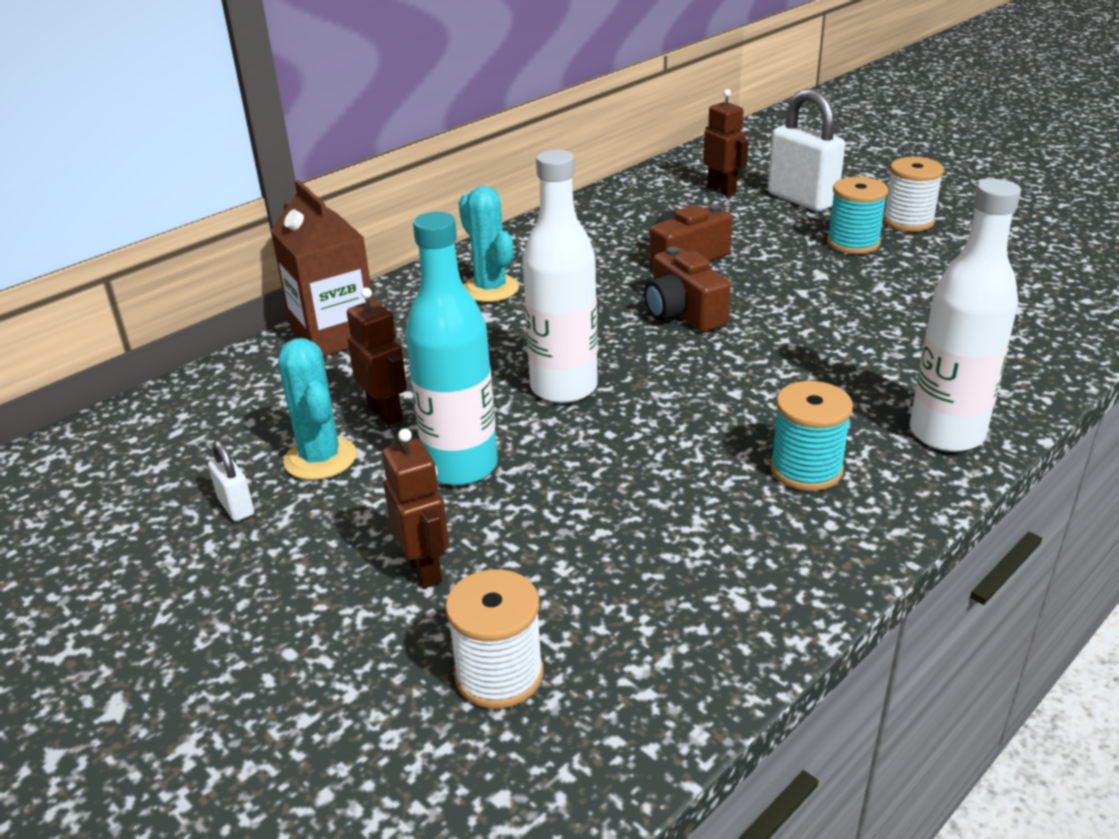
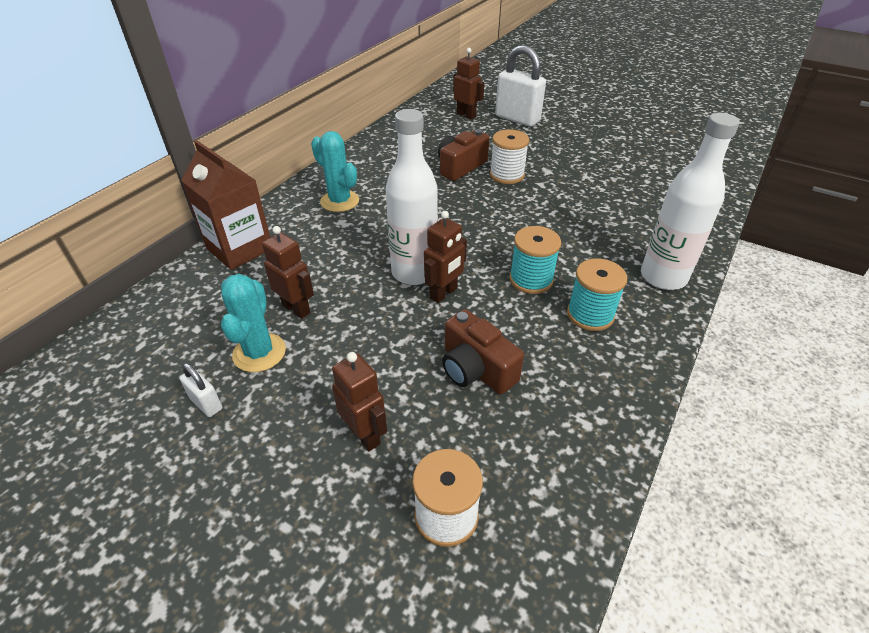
camera: 15 degrees left, 10 degrees up
turquoise cactus [278,338,357,480] -> turquoise cactus turned 45 degrees clockwise [221,274,286,372]
turquoise bottle [405,212,498,485] -> none
brown camera [644,247,731,332] -> brown camera moved to [442,309,524,395]
turquoise spool [827,177,888,254] -> turquoise spool moved to [509,226,561,294]
white spool [883,157,944,232] -> white spool moved to [490,130,529,184]
none -> brown robot [424,211,467,303]

